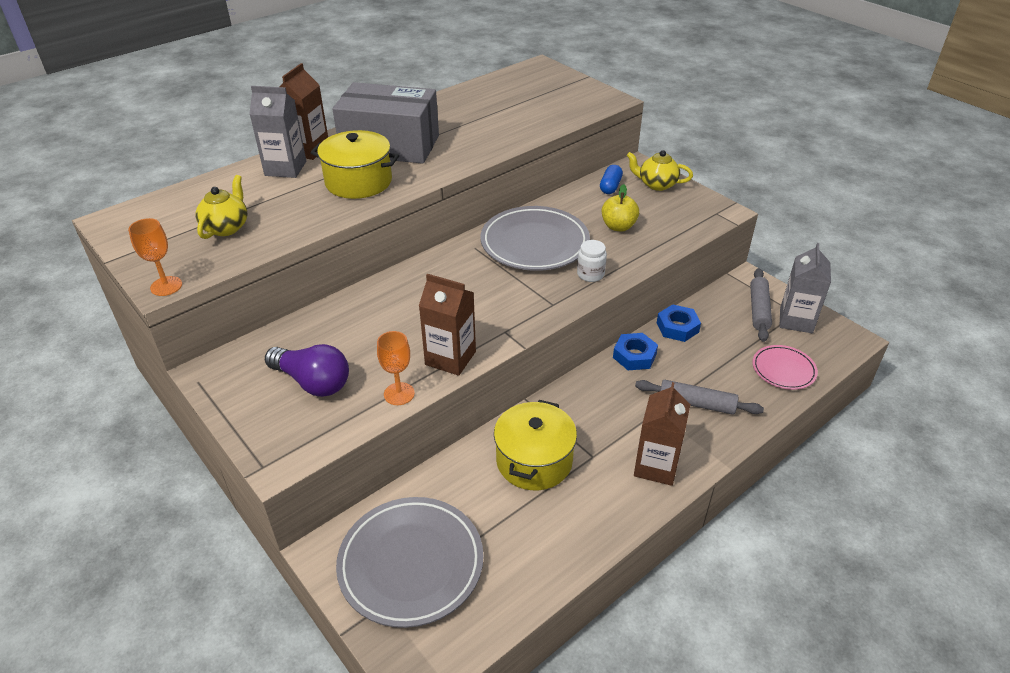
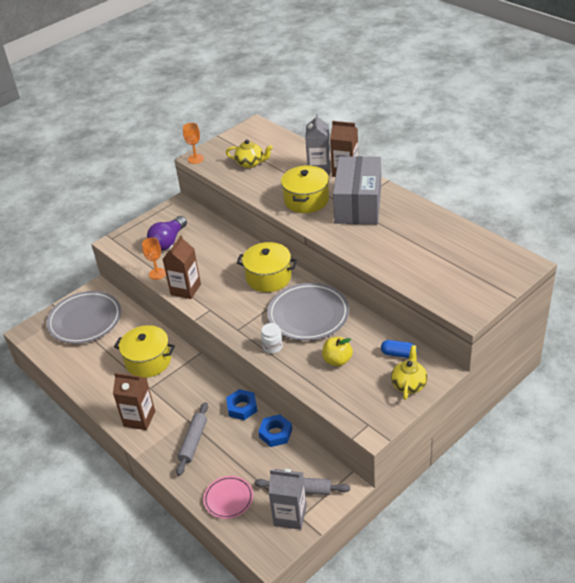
camera: 90 degrees right, 0 degrees up
none -> yellow pot [237,242,297,292]

